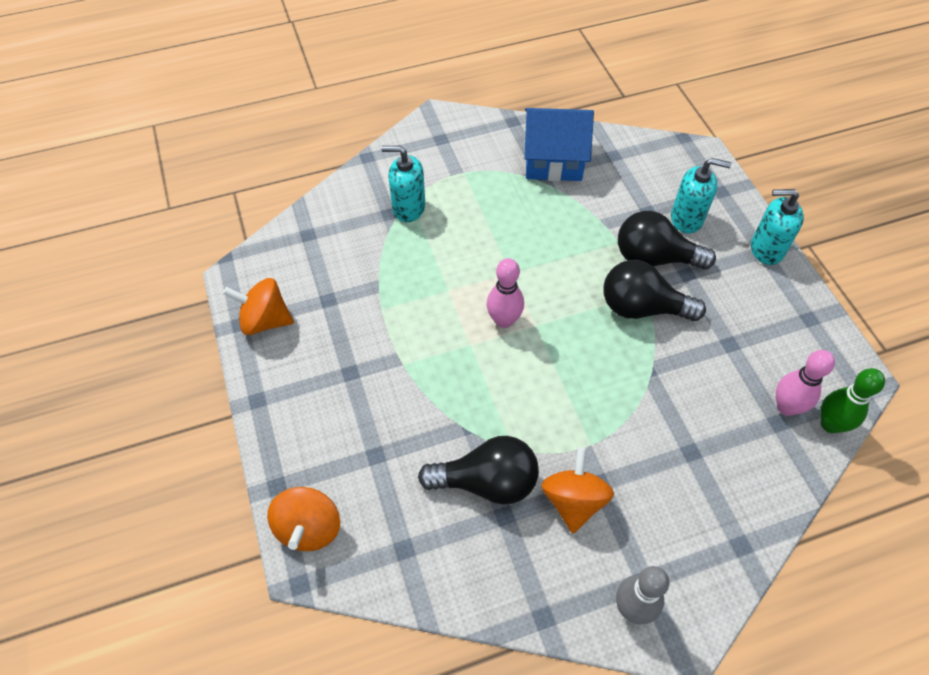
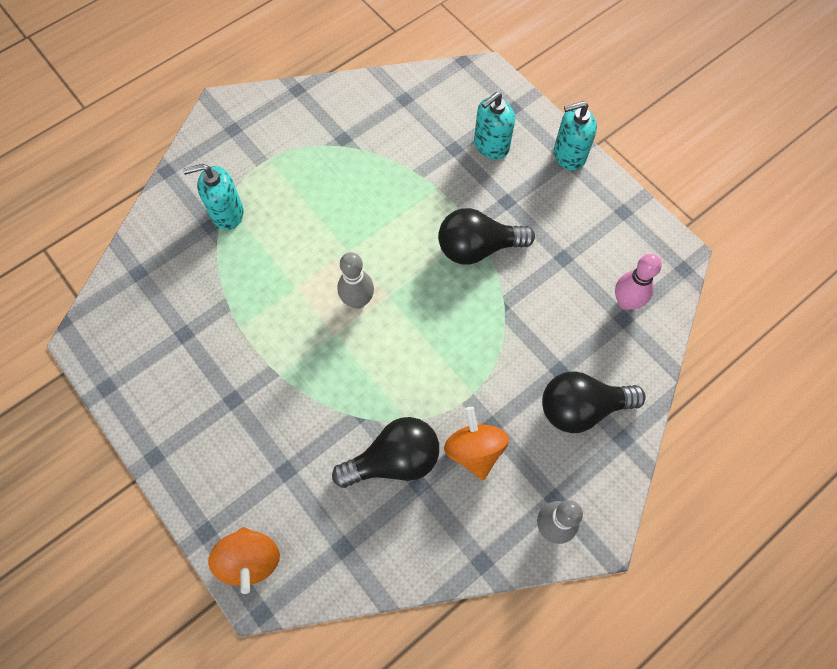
camera: 20 degrees left, 10 degrees up
orange spinning top [223,278,294,335] -> none
pink bowling pin [487,258,524,328] -> grey bowling pin [337,252,374,309]
blue house [524,108,594,181] -> none
black light bulb [618,211,716,269] -> black light bulb moved to [542,371,646,433]
turquoise soap dispenser [671,158,731,233] -> turquoise soap dispenser turned 150 degrees clockwise [474,92,515,159]
green bowling pin [821,368,885,433] -> none

